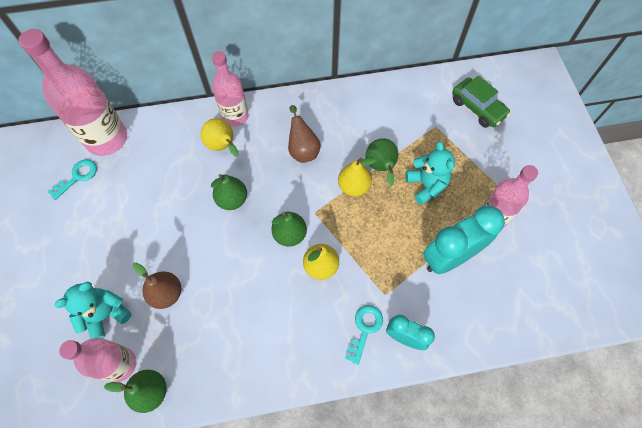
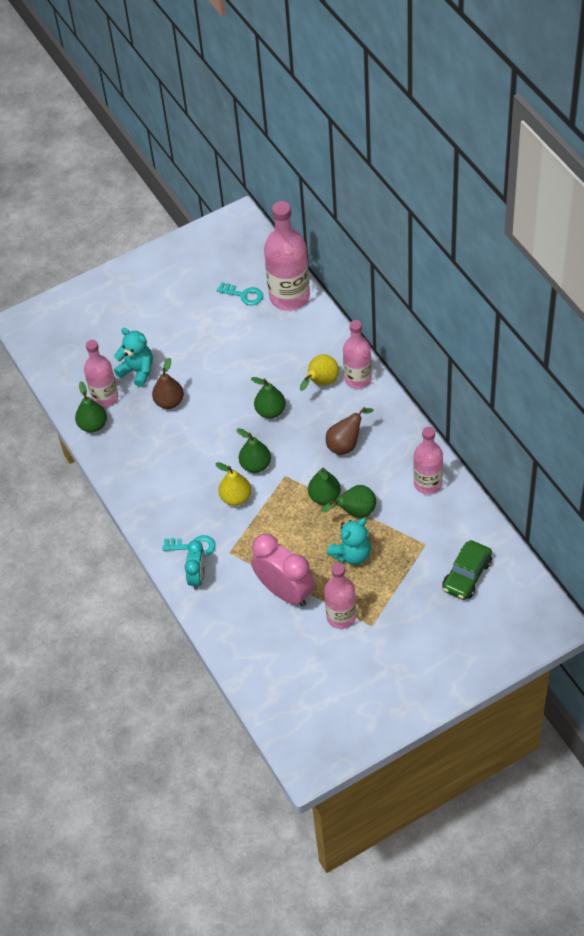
camera: 75 degrees right, 10 degrees down
yellow pear [338,158,376,196] -> green pear [308,468,341,505]
turquoise clock [423,206,505,274] -> pink clock [251,533,314,607]
none -> pink bottle [413,427,443,494]

